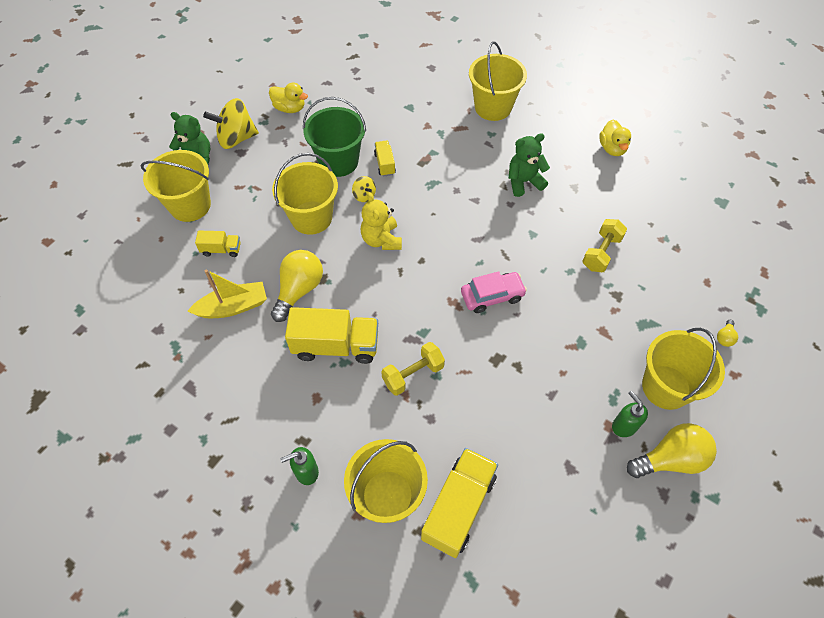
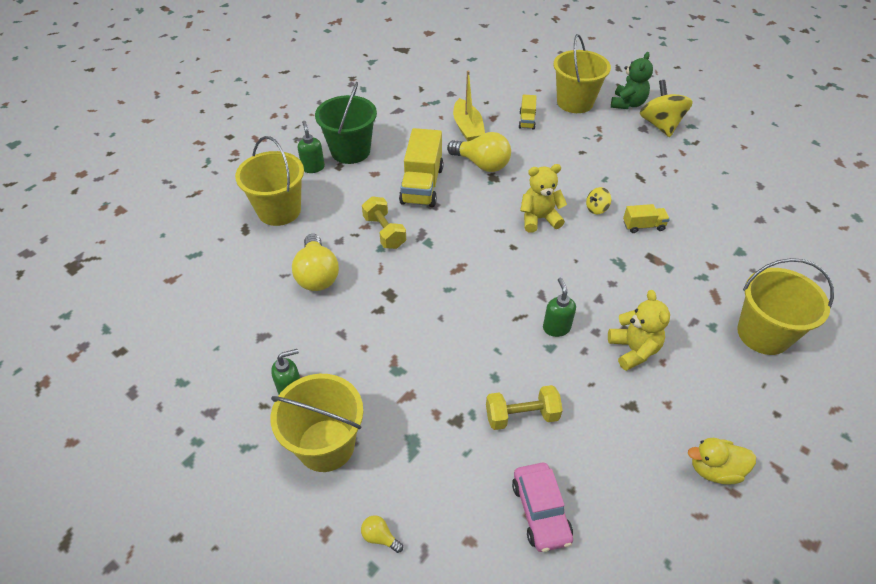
camera: 95 degrees right, 10 degrees down
yellow duck [269,83,308,113] -> none
yellow bucket [272,153,338,235] -> none
green bucket [303,97,366,177] -> green bucket moved to [315,82,377,164]
yellow truck [421,448,498,558] -> none
pink car [461,271,527,313] -> pink car moved to [512,463,573,552]
green teddy bear [508,133,550,197] -> yellow teddy bear [608,290,670,371]
yellow dumbbell [582,219,627,272] -> yellow dumbbell turned 45 degrees counterclockwise [486,385,563,430]
yellow light bulb [627,423,717,478] -> yellow light bulb moved to [292,234,339,291]
none -> green soap dispenser [543,278,576,337]

